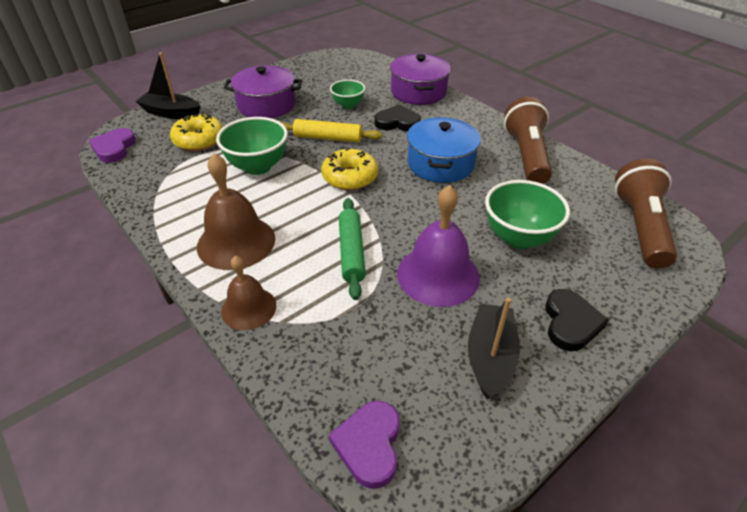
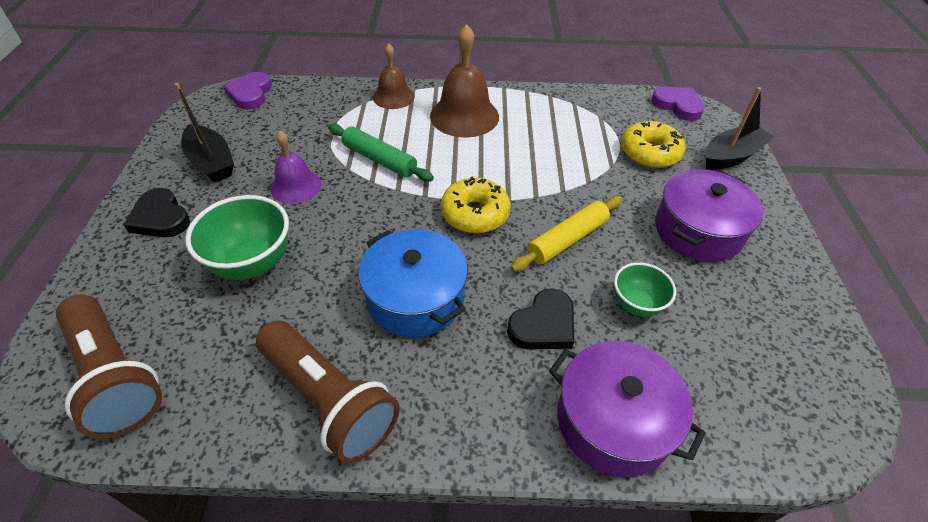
camera: 130 degrees right, 5 degrees up
green bowl [216,117,288,175] -> none
purple heart [329,401,400,489] -> purple heart turned 135 degrees counterclockwise [223,72,272,109]
purple bell [397,185,480,307] -> purple bell [271,131,321,204], size x0.62

